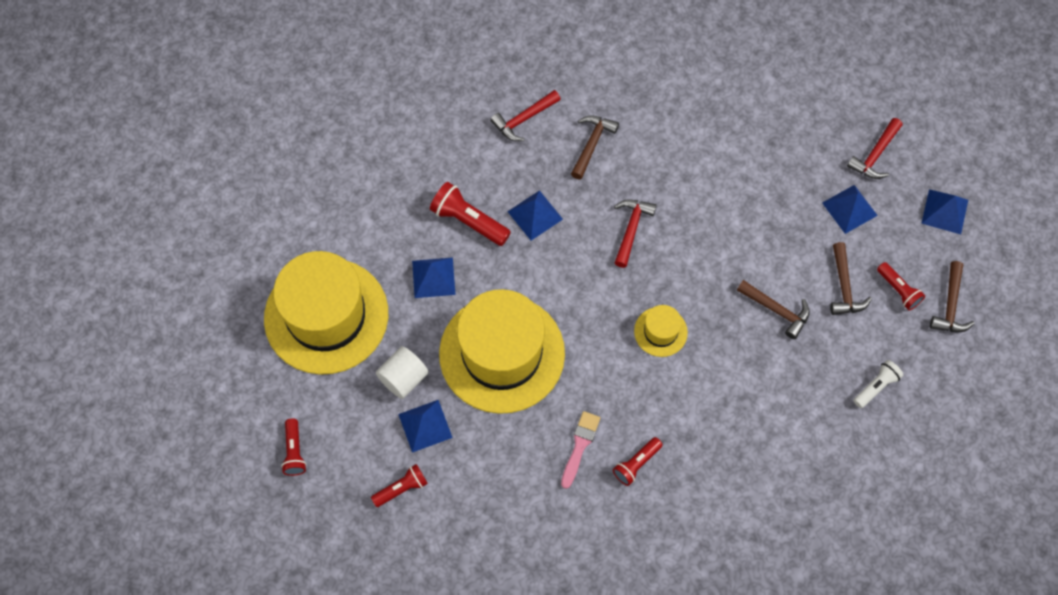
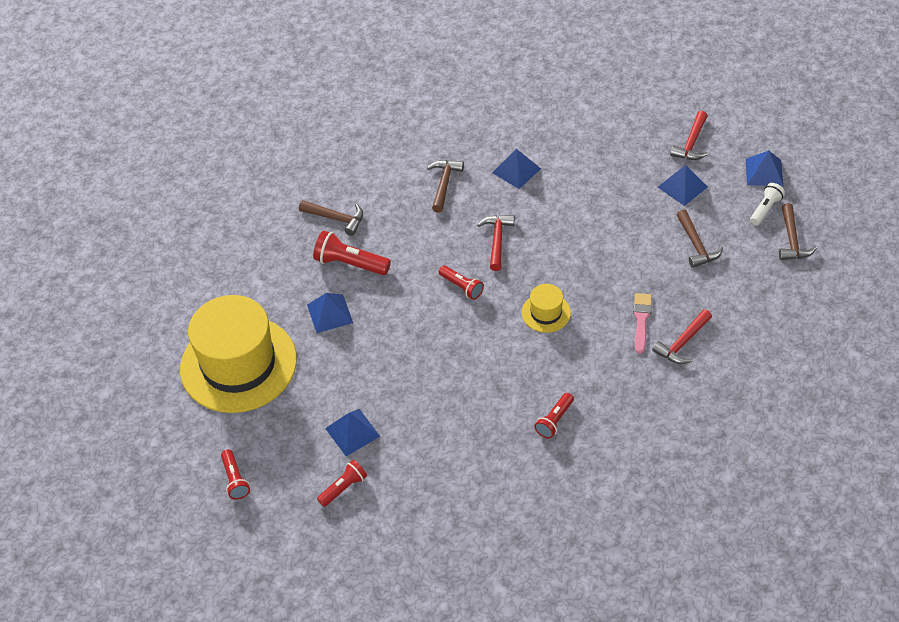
camera: 10 degrees left, 15 degrees down
white cylinder [376,346,429,399] -> none
yellow hat [439,289,565,414] -> none
red hammer [490,90,561,141] -> red hammer moved to [652,309,712,364]
blue pyramid [507,190,563,241] -> blue pyramid moved to [492,149,541,189]
pink brush [561,411,600,489] -> pink brush moved to [633,293,652,354]
brown hammer [737,280,810,339] -> brown hammer moved to [299,200,363,236]
white flashlight [853,360,903,408] -> white flashlight moved to [750,183,785,225]
red flashlight [877,262,925,310] -> red flashlight moved to [439,265,484,300]

